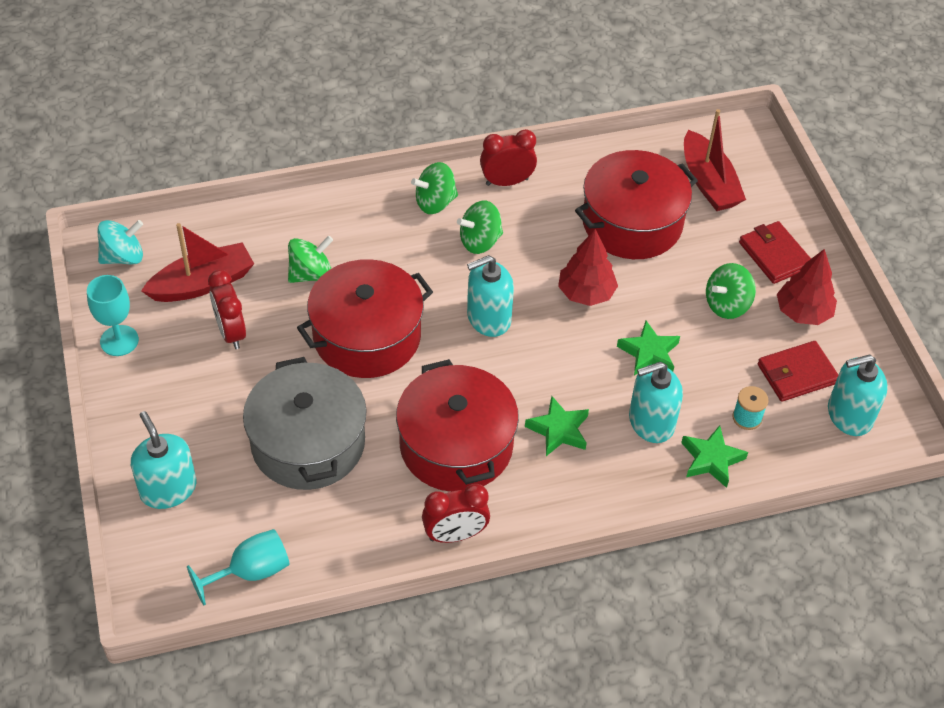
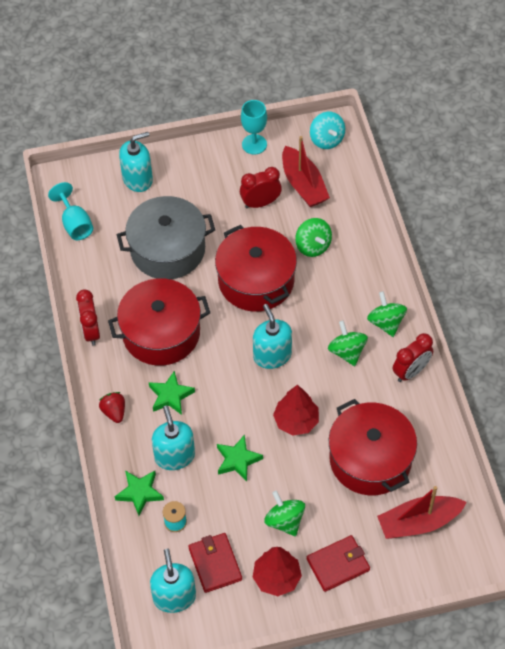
camera: 95 degrees right, 5 degrees up
red clock [480,129,537,186] -> red clock turned 60 degrees clockwise [393,333,433,382]
none -> red strawberry [99,392,125,423]

